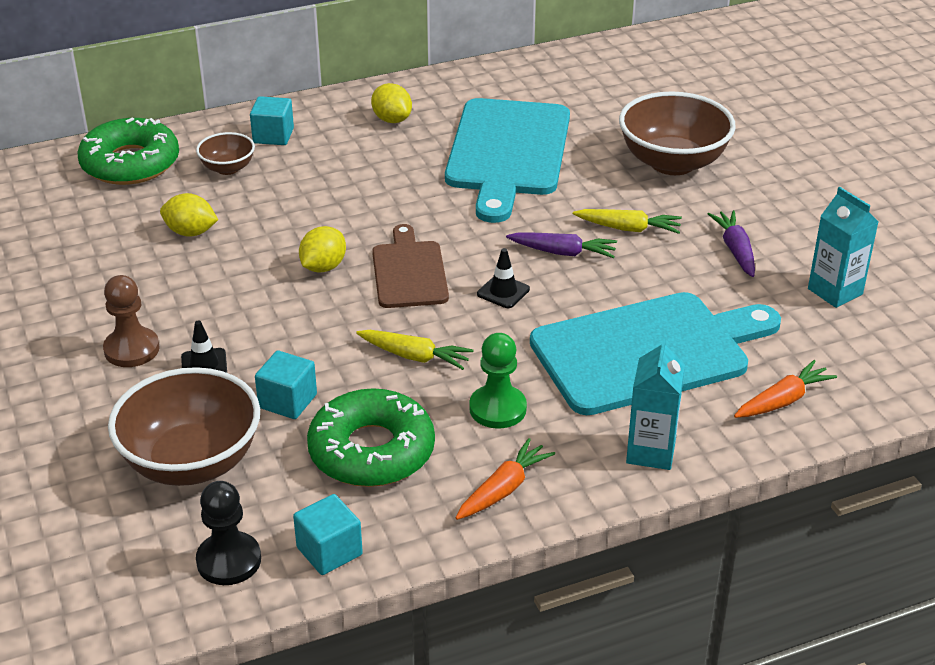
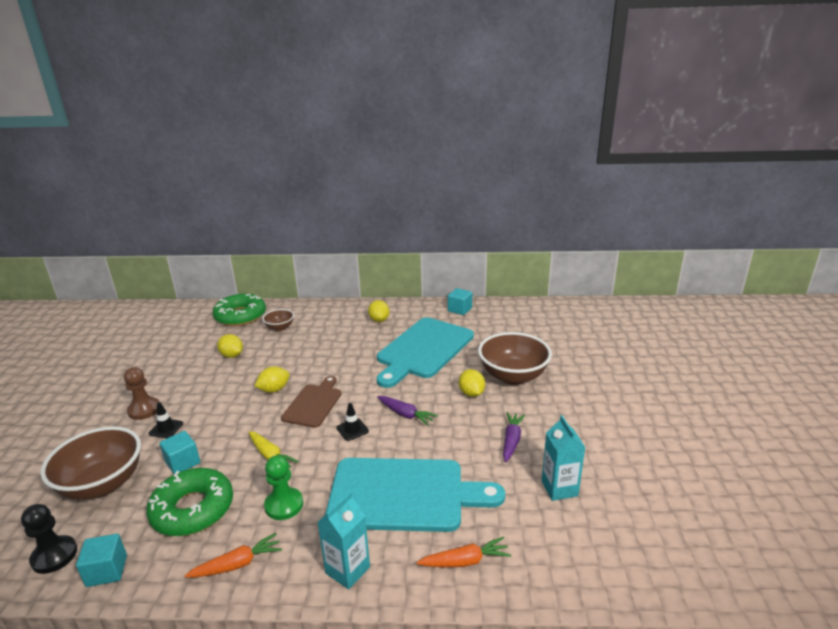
camera: 25 degrees right, 10 degrees down
turquoise cube [250,96,294,145] -> turquoise cube moved to [448,288,472,315]
yellow carrot [573,209,682,234] -> none
none -> yellow lemon [459,369,485,397]

